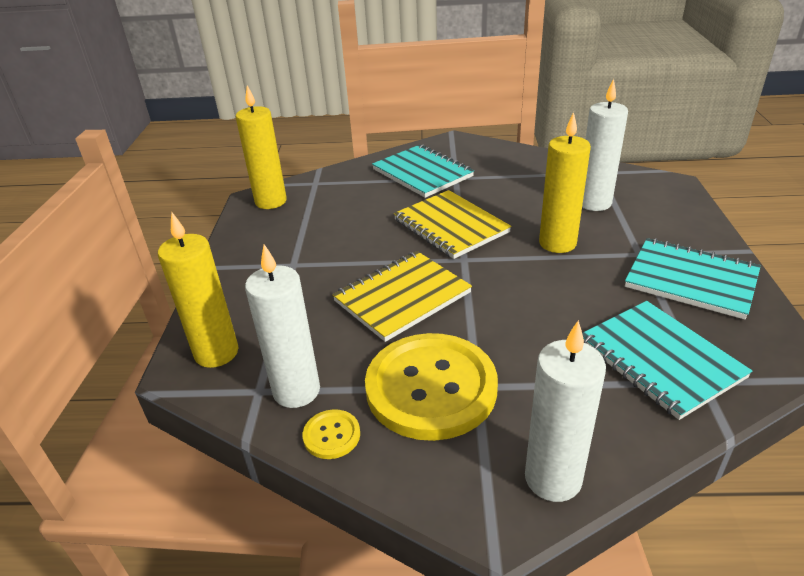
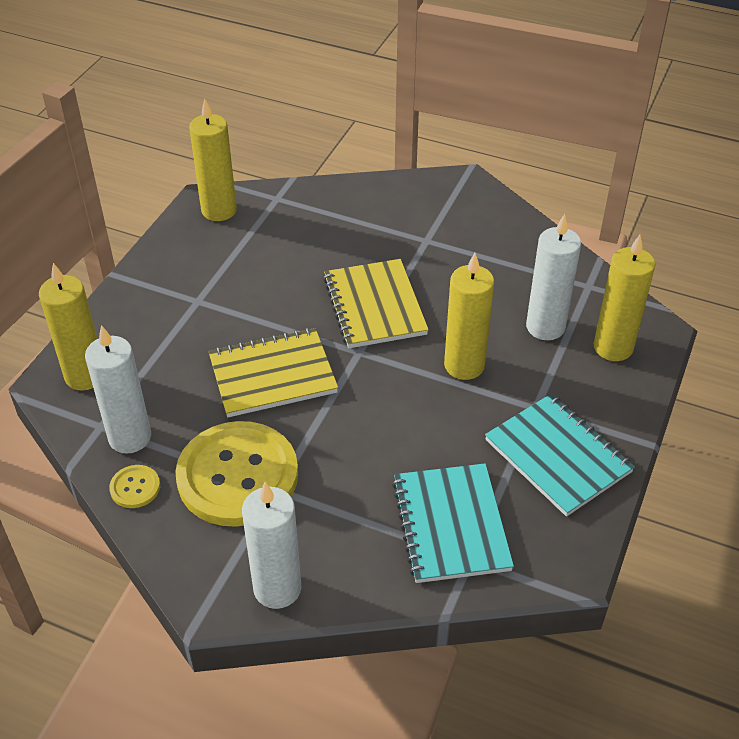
camera: 20 degrees right, 10 degrees up
turquoise notebook [372,145,474,198] -> none
none -> yellow candle [593,235,655,361]

